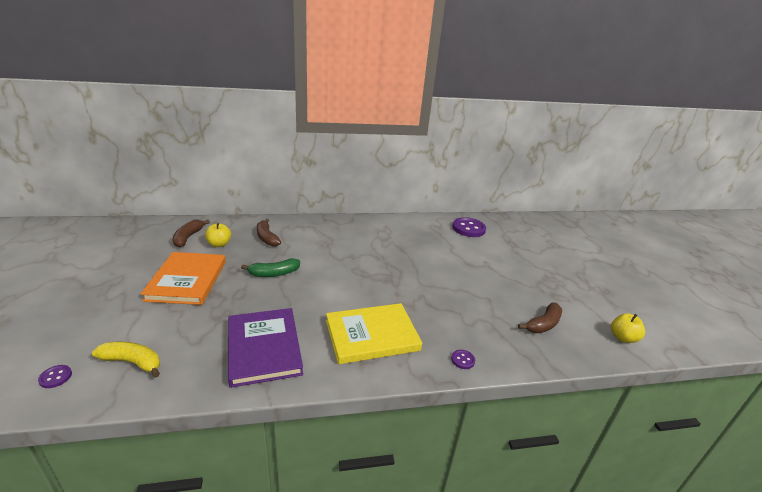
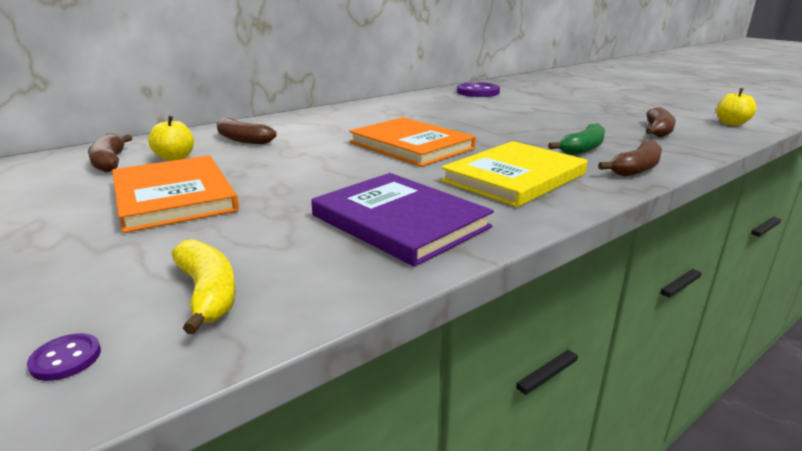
camera: 25 degrees left, 5 degrees down
yellow banana [92,342,160,378] -> yellow banana turned 75 degrees clockwise [171,239,236,334]
green banana [241,258,300,277] -> green banana moved to [548,123,605,155]
purple button [451,350,475,369] -> brown banana [598,140,662,177]
none -> orange book [349,117,476,167]

